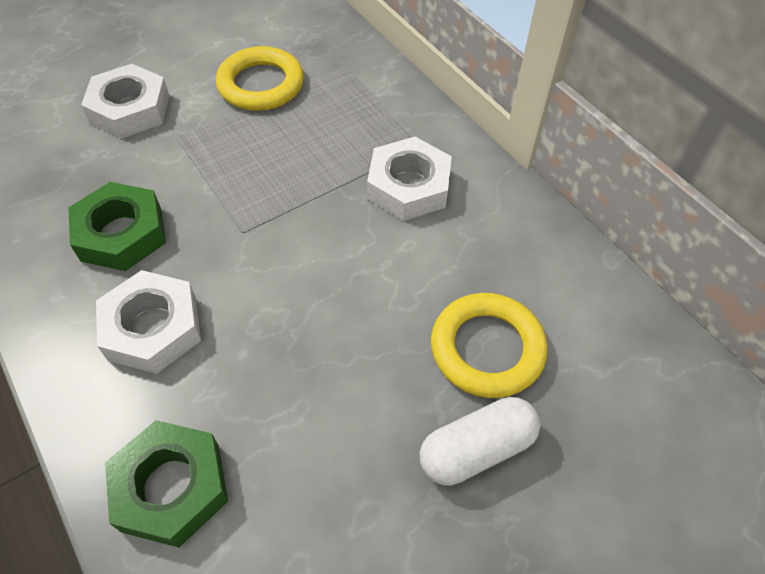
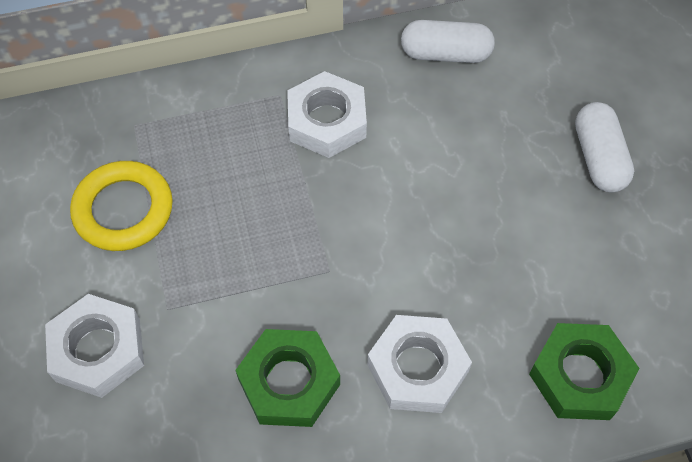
camera: 70 degrees left, 5 degrees up
yellow ring [431,293,548,398] -> none
none -> white capsule [401,20,495,63]

